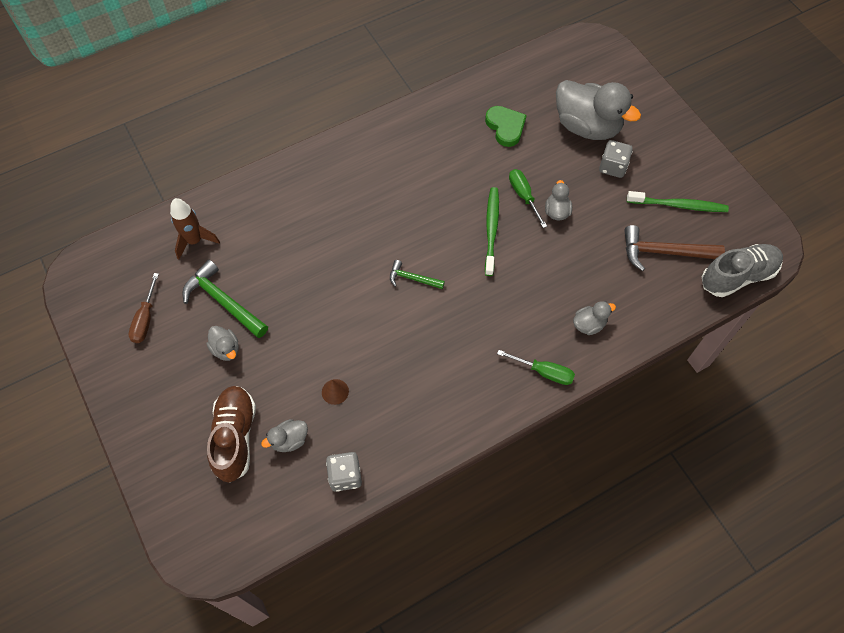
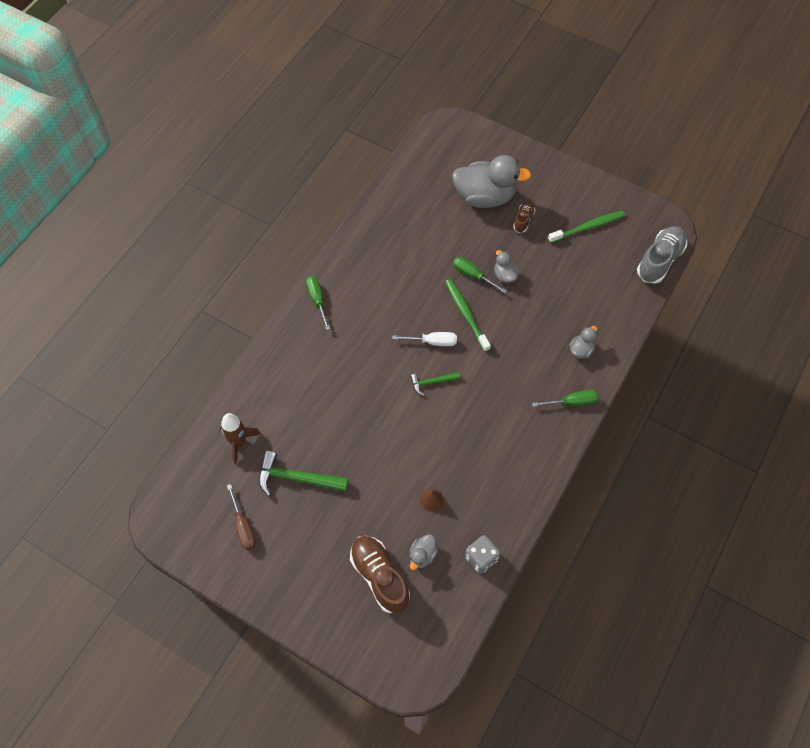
camera: 30 degrees left, 0 degrees up
grey duck [206,326,239,361] -> none
green heart [485,106,527,147] -> none
grey dice [599,140,633,178] -> brown shoe [513,201,535,233]
brown hammer [624,225,725,271] -> none
none -> green screwdriver [306,276,330,330]
none -> white screwdriver [392,332,457,346]

